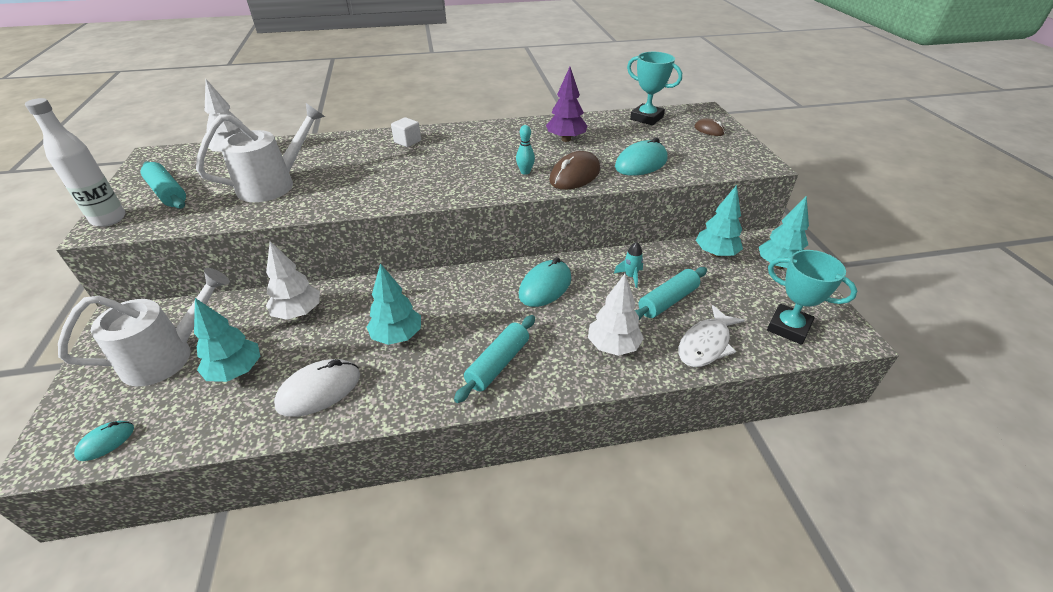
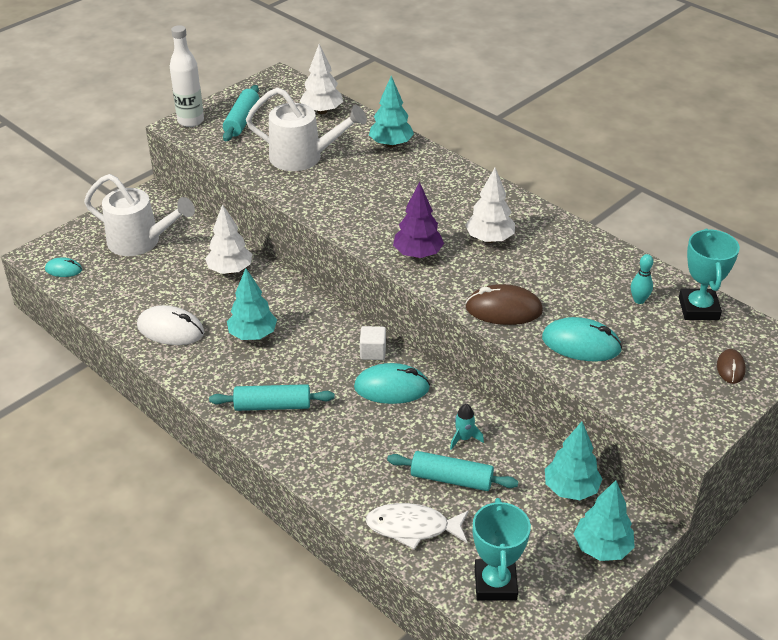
camera: 55 degrees right, 0 degrees up
turquoise tree [194,298,260,382] -> turquoise tree moved to [369,76,414,148]
white cube [391,117,421,147] -> white cube moved to [360,326,386,360]
turquoise bowling pin [516,125,535,175] -> turquoise bowling pin moved to [631,254,653,304]
purple tree [546,67,587,142] -> purple tree moved to [393,182,444,258]
white tree [588,274,644,356] -> white tree moved to [465,168,515,243]

